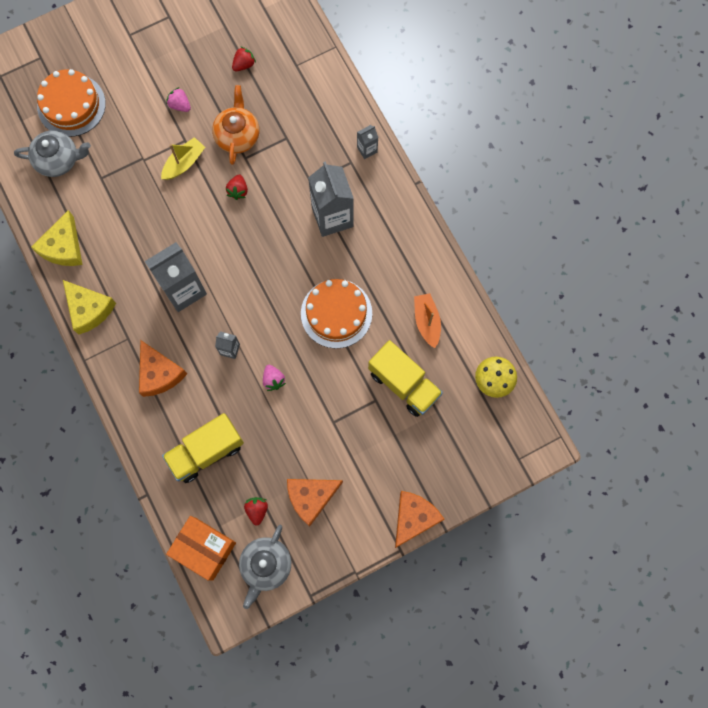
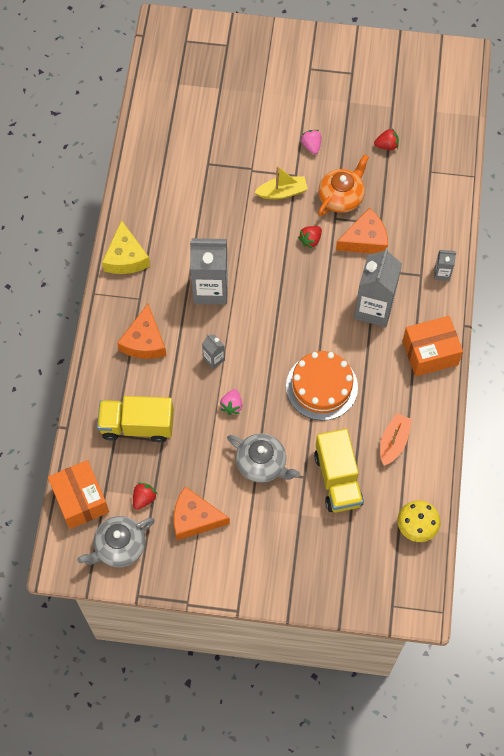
camera: 35 degrees right, 10 degrees down
grey teapot [14,130,91,177] -> grey teapot moved to [227,434,300,483]
yellow cheese [31,210,83,266] -> none
orange cake [37,69,106,137] -> none
orange cheese [395,491,445,548] -> orange cheese moved to [336,208,388,254]
none -> orange box [402,316,463,377]

